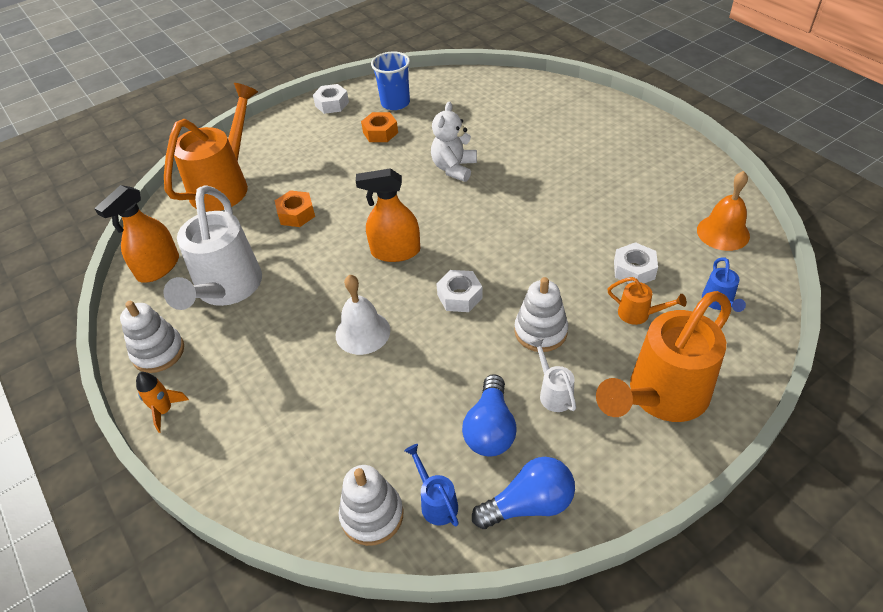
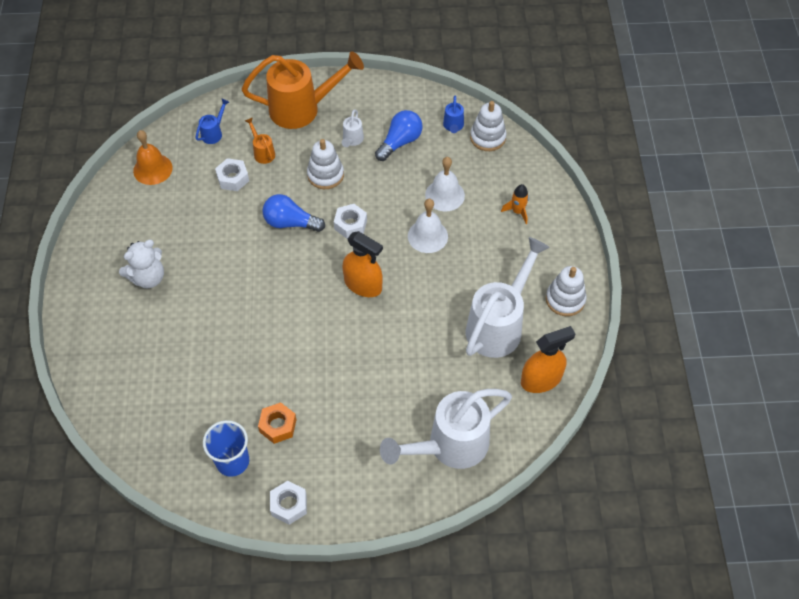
camera: 150 degrees left, 10 degrees up
orange rocket [136,372,189,433] -> orange rocket moved to [501,184,529,224]
orange watering can [164,83,258,212] -> white watering can [380,389,512,469]
orange nut [275,190,315,227] -> none
white teddy bear [431,102,477,182] -> white teddy bear moved to [119,240,164,288]
blue light bulb [472,457,575,529] -> blue light bulb moved to [262,194,325,232]
none -> white bell [425,157,465,211]

